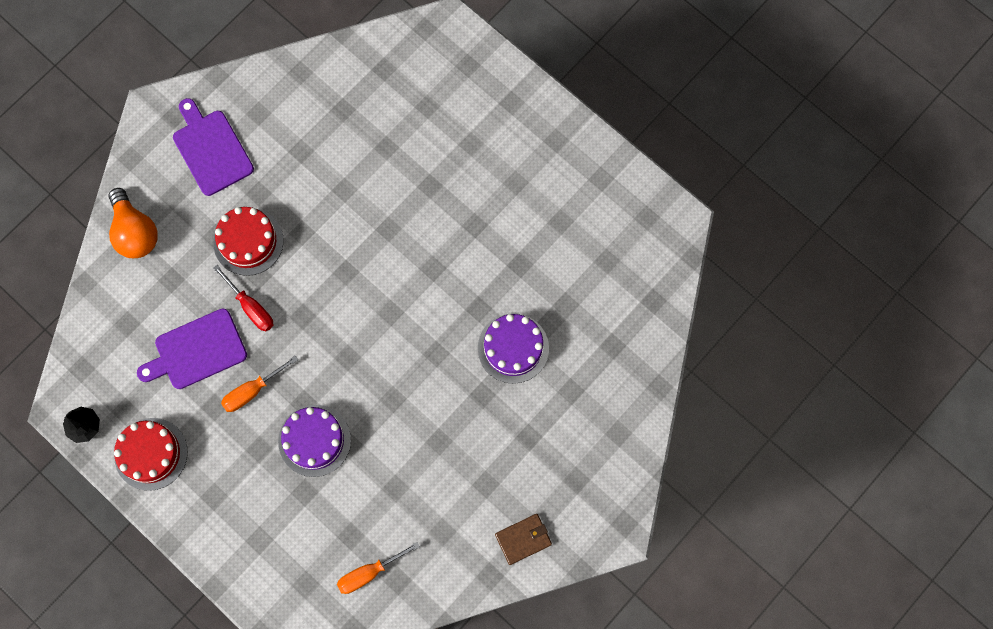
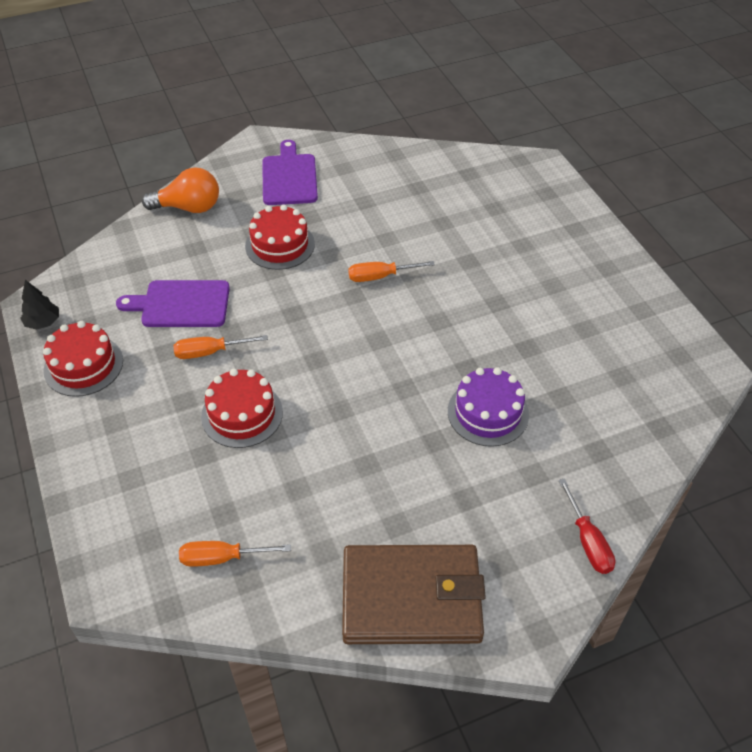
camera: 25 degrees right, 25 degrees down
orange light bulb [108,188,158,258] -> orange light bulb turned 90 degrees counterclockwise [142,167,219,213]
red screwdriver [213,265,273,331] -> red screwdriver moved to [558,478,615,574]
purple cake [278,405,351,477] -> red cake [201,369,283,448]
brown wallet [495,514,552,565] -> brown wallet [342,545,486,644], size x2.24
none -> orange screwdriver [348,261,435,282]

